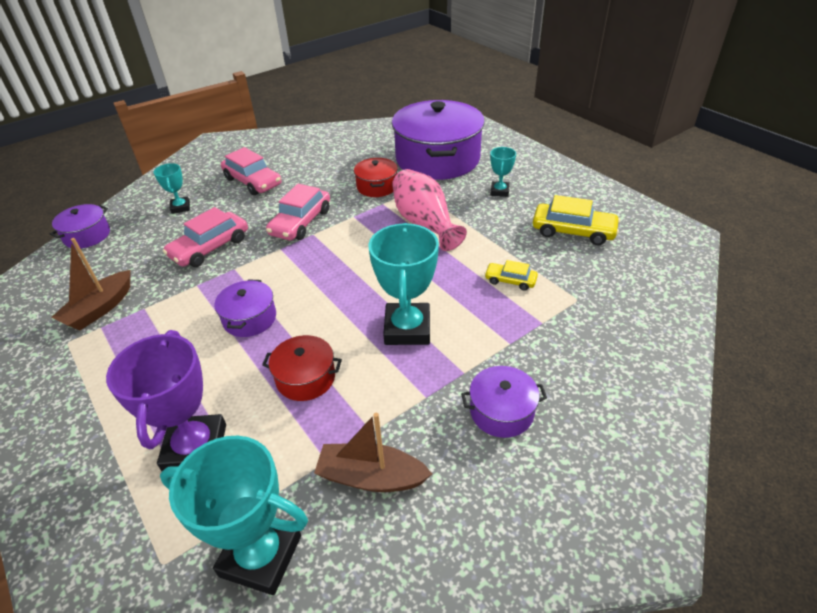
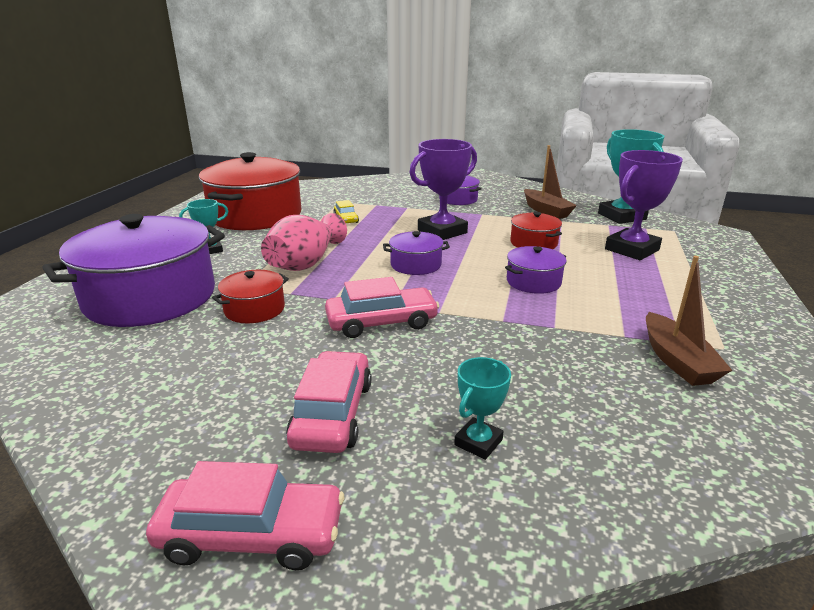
camera: 130 degrees left, 15 degrees down
purple pot [50,204,110,249] -> purple pot moved to [383,231,450,275]
brown boat [52,238,131,330] -> brown boat turned 90 degrees clockwise [646,256,732,386]
pink car [163,207,248,267] -> pink car moved to [146,461,344,570]
turquoise trophy [368,223,439,345] -> purple trophy [409,139,477,240]
yellow car [533,195,620,245] -> red pot [199,152,302,230]

